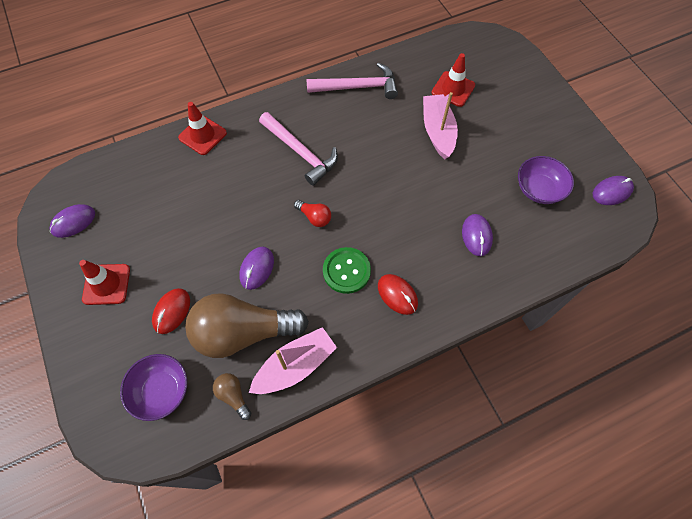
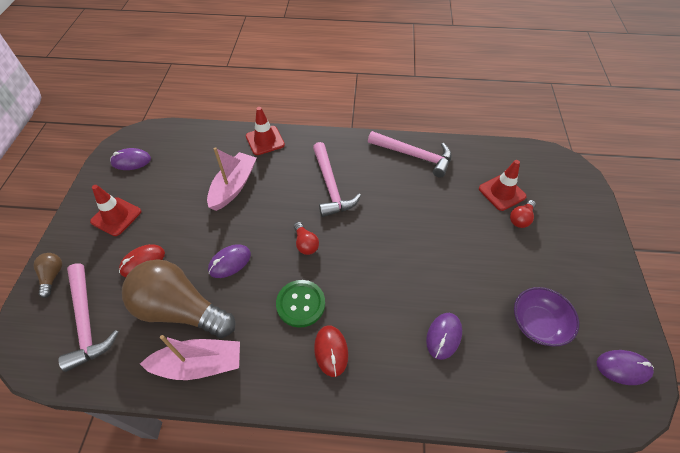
camera: 30 degrees right, 10 degrees down
purple bowl [120,354,187,421] -> pink hammer [58,264,119,372]
brown light bulb [213,373,251,420] -> brown light bulb moved to [33,253,62,298]
pink boat [423,92,458,159] -> pink boat moved to [207,147,257,211]
none -> red light bulb [510,200,536,228]

